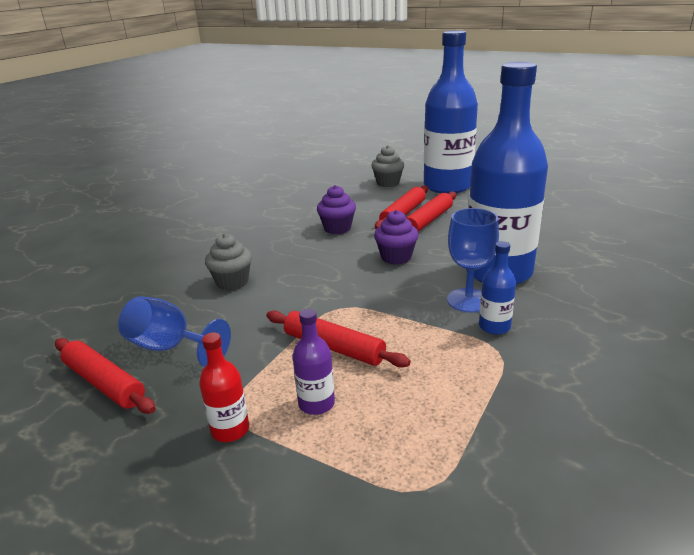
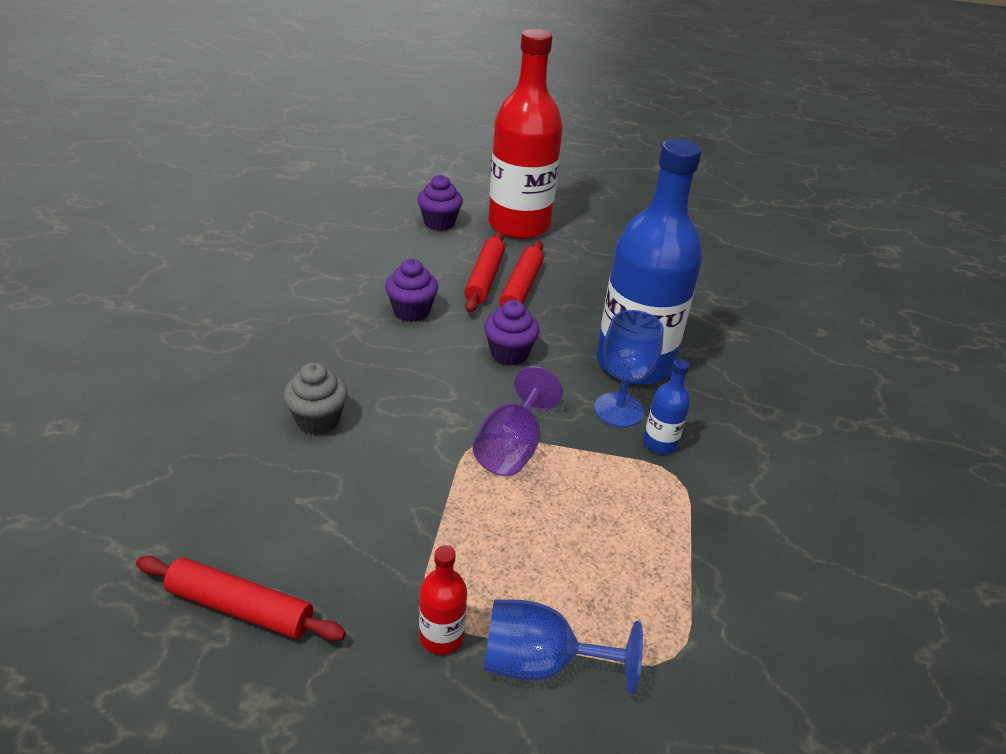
camera: 25 degrees left, 10 degrees up
blue goblet [118,296,231,367] -> blue goblet moved to [484,599,643,694]
red rolling pin [266,310,411,368] -> none
purple bottle [292,309,335,415] -> none
grey cupcake [371,145,405,187] -> purple cupcake [418,175,463,231]
blue bottle [424,30,478,193] -> red bottle [488,29,563,239]
none -> purple goblet [473,366,563,476]

